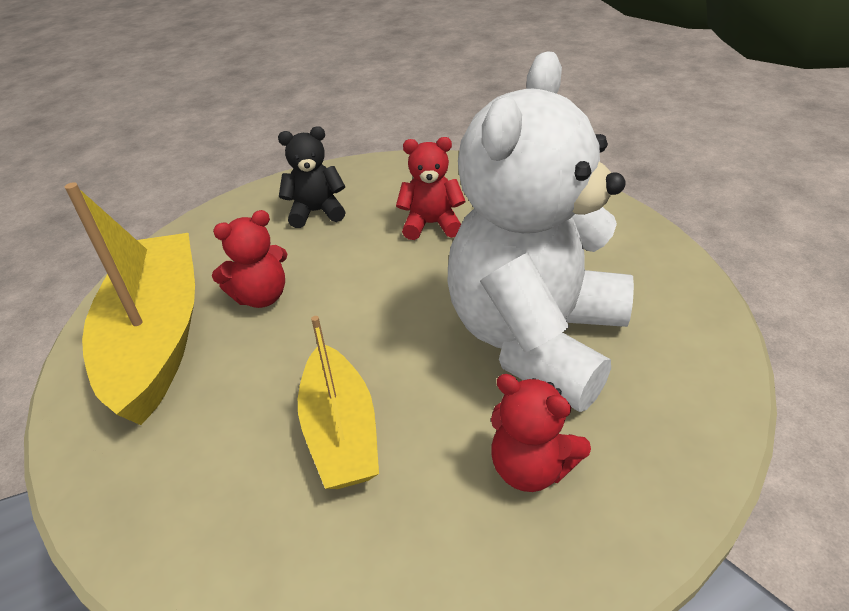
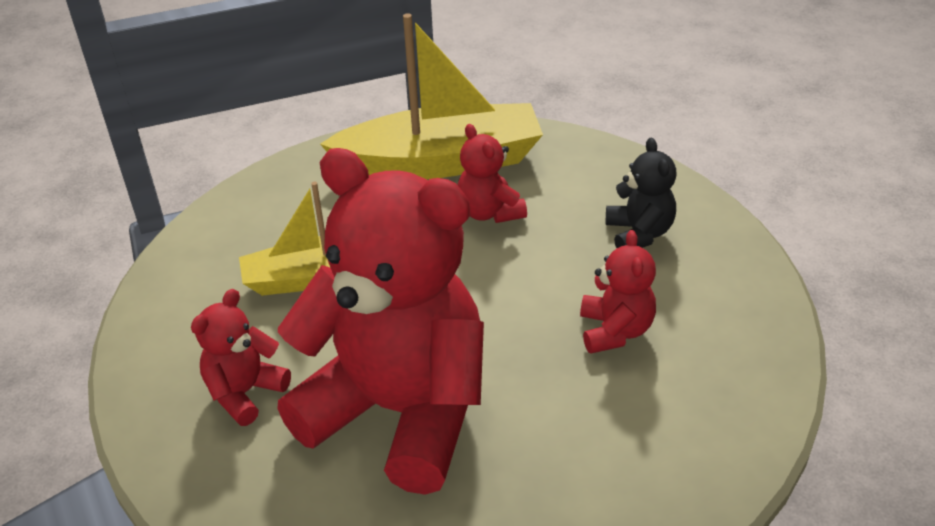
camera: 90 degrees right, 0 degrees up
white teddy bear [448,51,634,412] -> red teddy bear [277,148,484,495]

